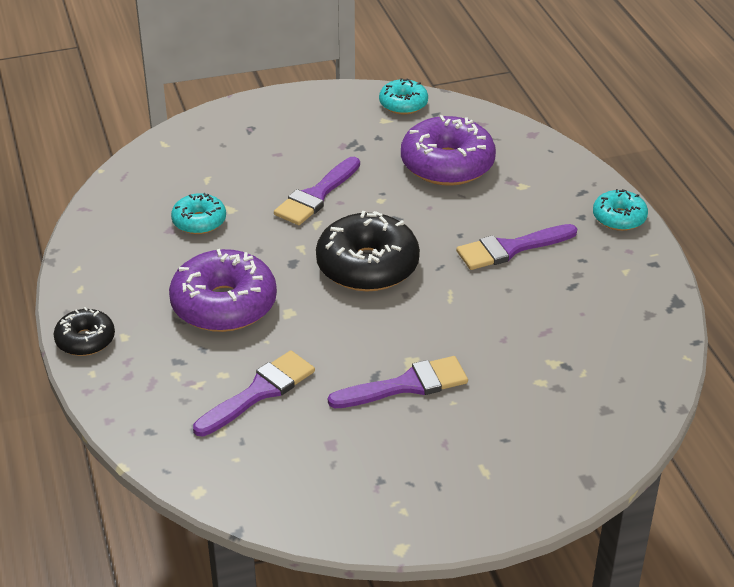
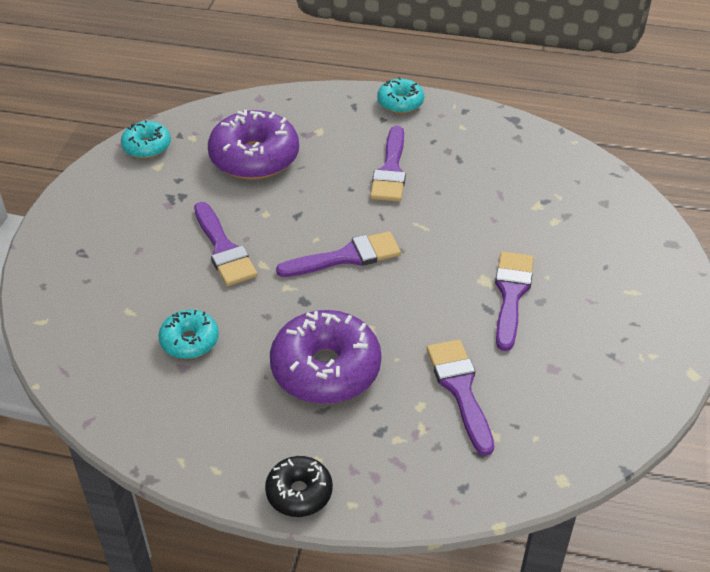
camera: 60 degrees left, 5 degrees up
black donut [316,211,420,291] -> purple brush [276,231,401,277]

